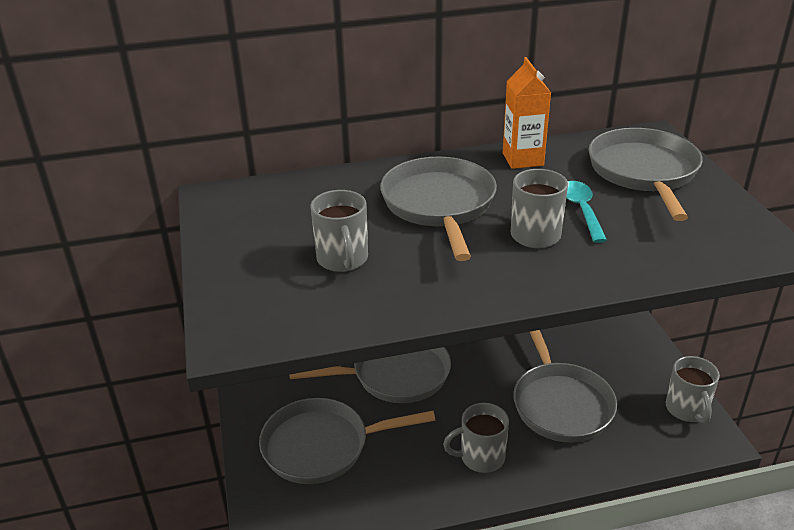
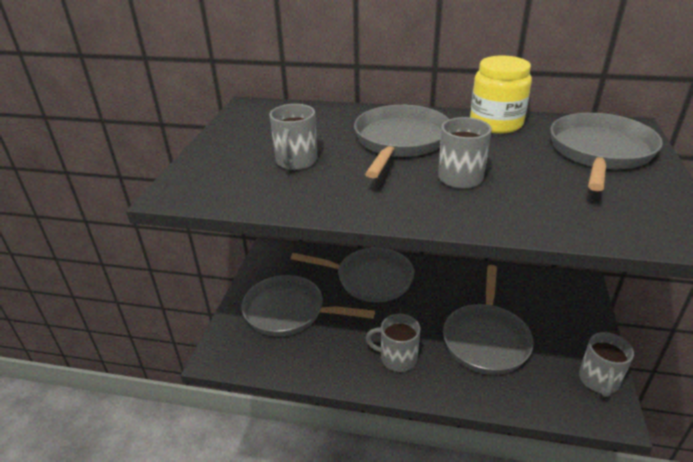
camera: 25 degrees right, 0 degrees up
orange carton [503,57,551,169] -> yellow jar [470,56,532,134]
turquoise spoon [566,181,607,243] -> none

